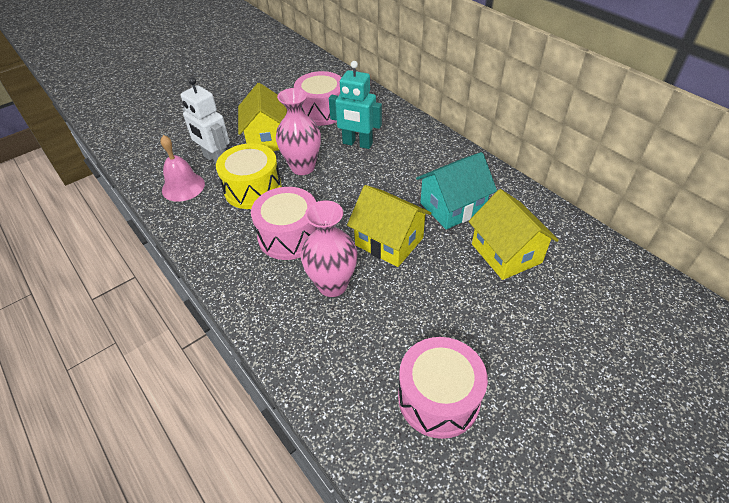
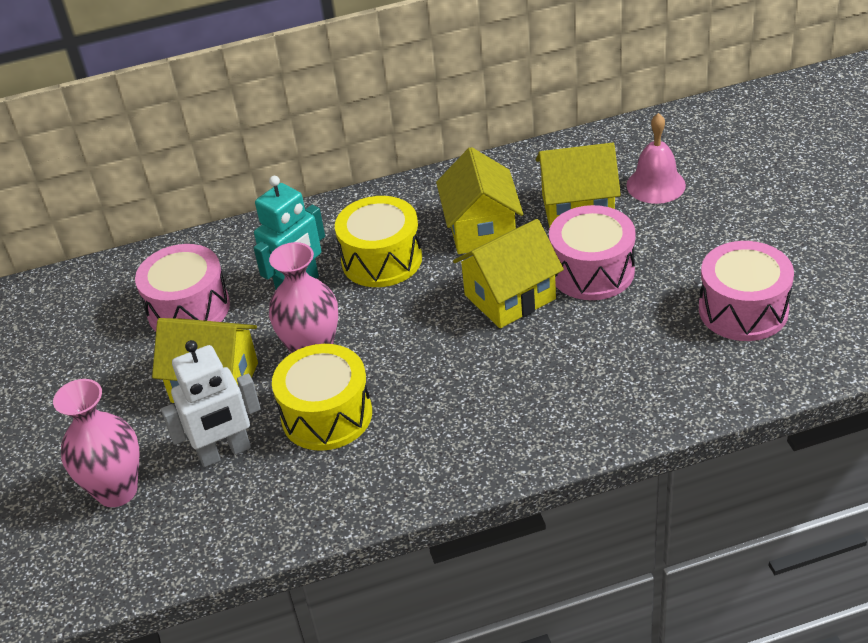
camera: 65 degrees left, 5 degrees down
pink bell [160,135,205,202] -> pink bell moved to [626,113,686,204]
pink drum [251,187,317,260] -> pink drum moved to [549,205,636,300]
pink vase [301,200,357,297] -> pink vase moved to [53,379,139,507]
turquoise house [416,152,497,230] -> yellow house [436,147,523,254]
none -> yellow drum [335,196,422,287]

